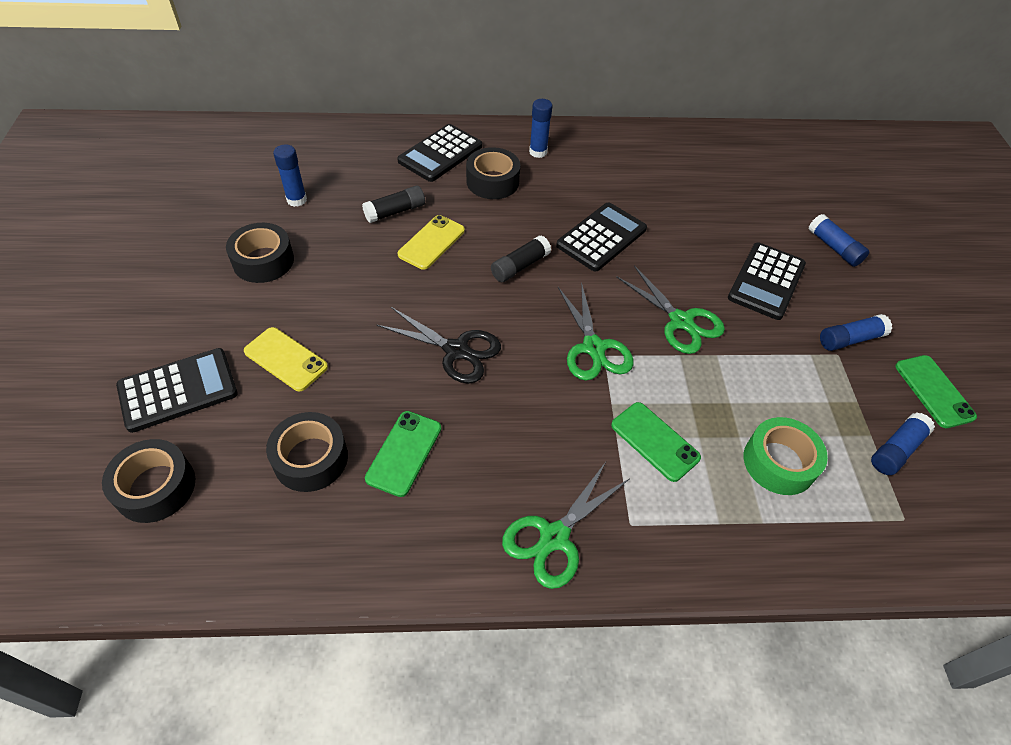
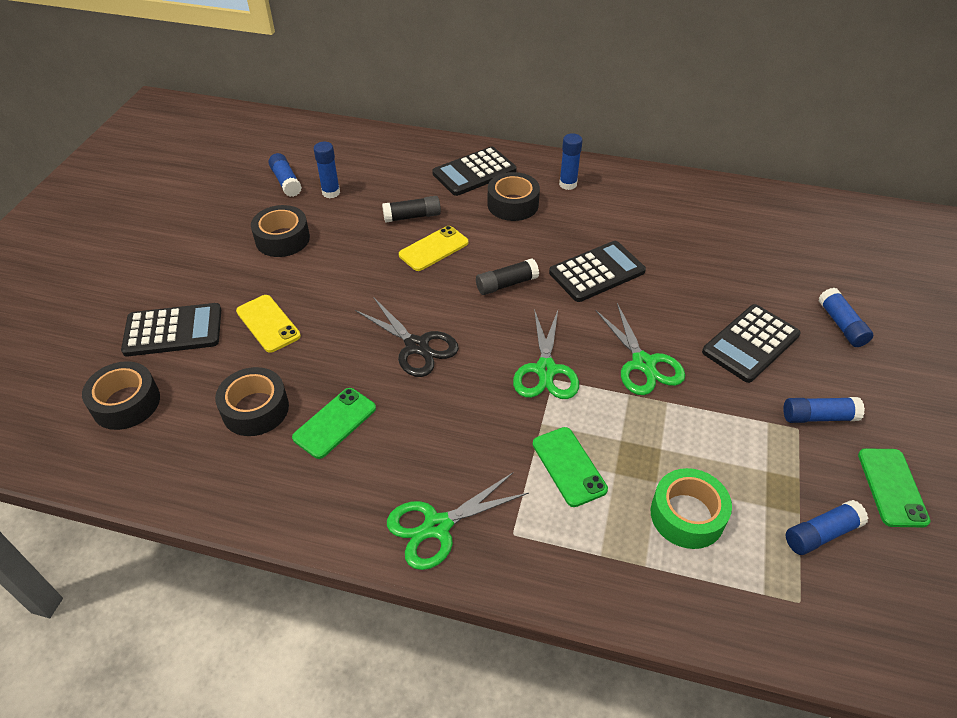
camera: 20 degrees right, 5 degrees down
none -> blue glue stick [268,153,302,197]

